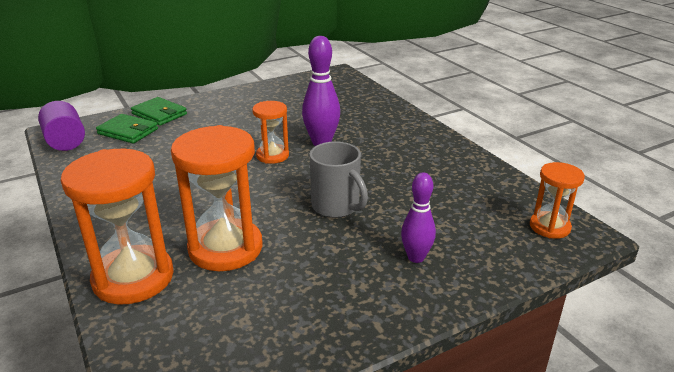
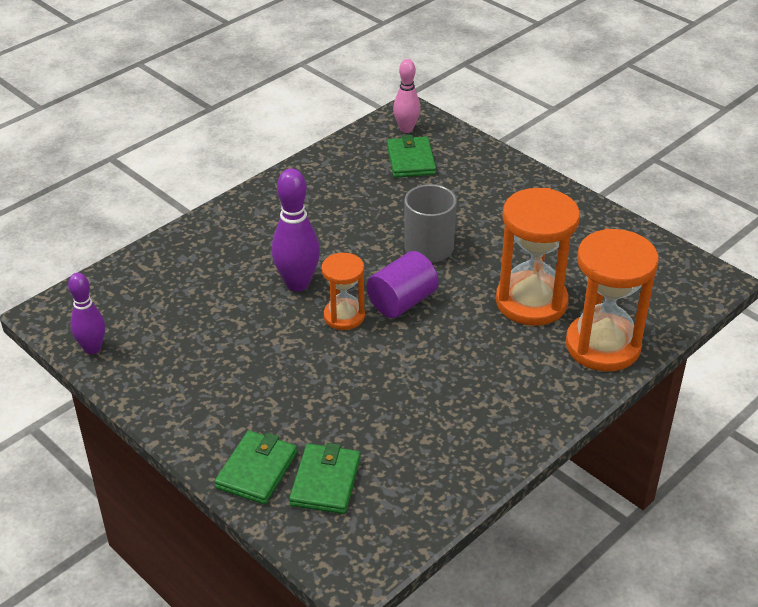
camera: 105 degrees left, 10 degrees up
purple cylinder [38,101,85,151] -> purple cylinder moved to [367,251,439,318]
purple bowling pin [401,173,436,263] -> purple bowling pin moved to [68,273,105,354]
orange hourglass [530,162,585,239] -> pink bowling pin [393,59,420,133]
none -> green wallet [387,135,436,178]

